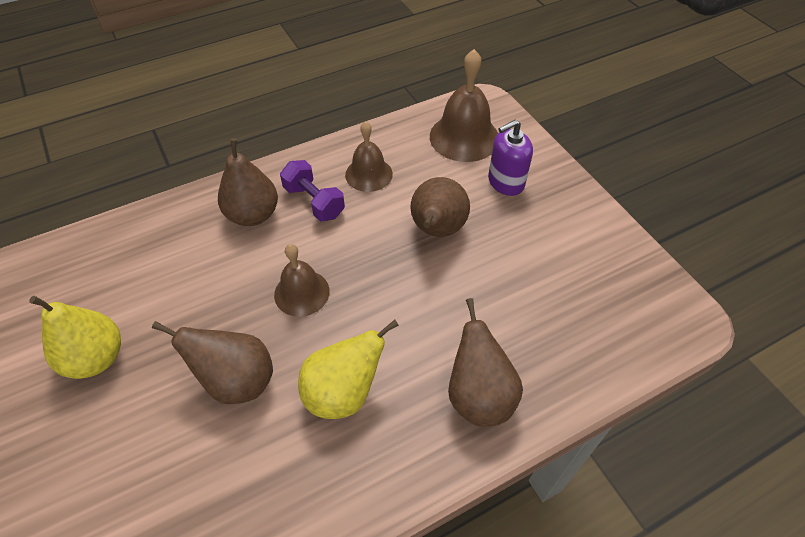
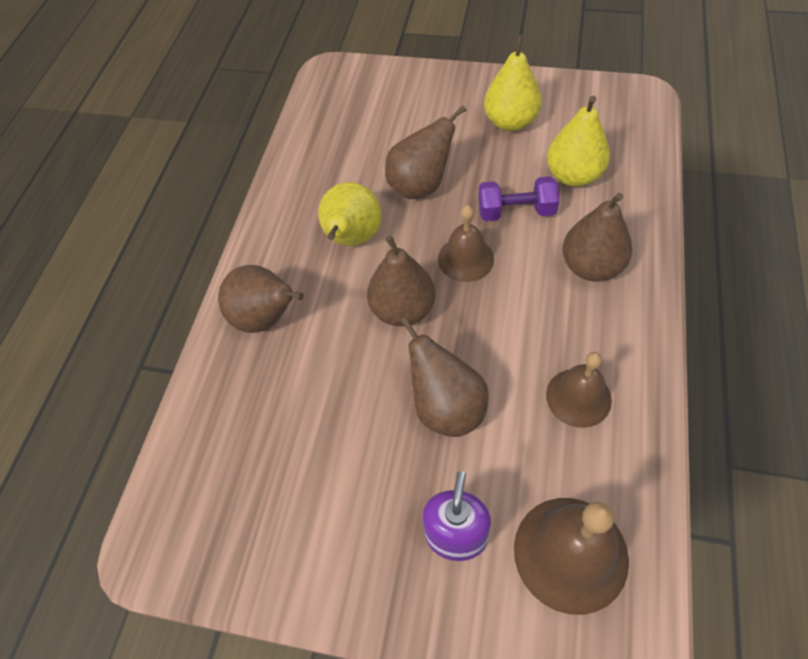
camera: 135 degrees right, 5 degrees up
purple dumbbell [280,160,345,221] -> purple dumbbell moved to [478,177,559,221]
none -> brown pear [367,235,435,327]
none -> yellow pear [547,96,610,187]

